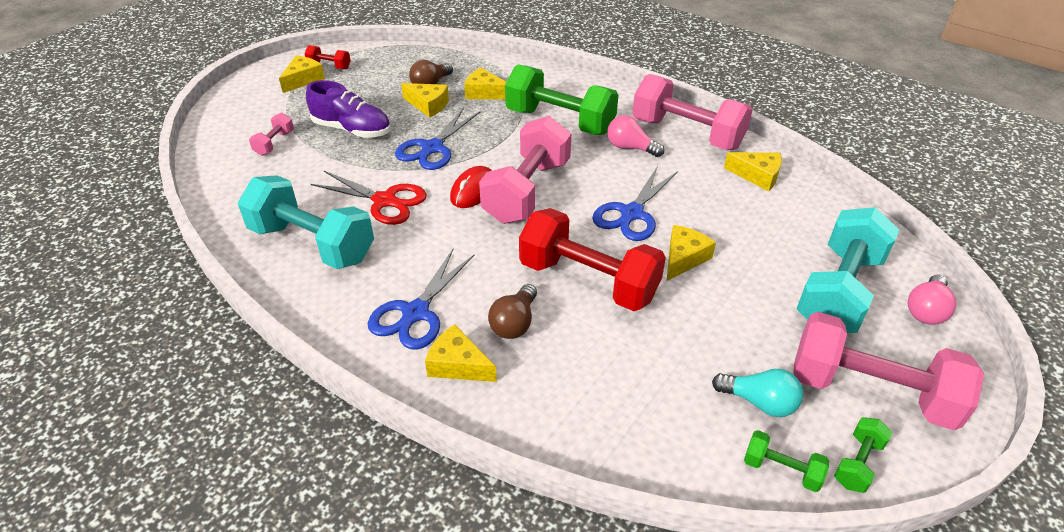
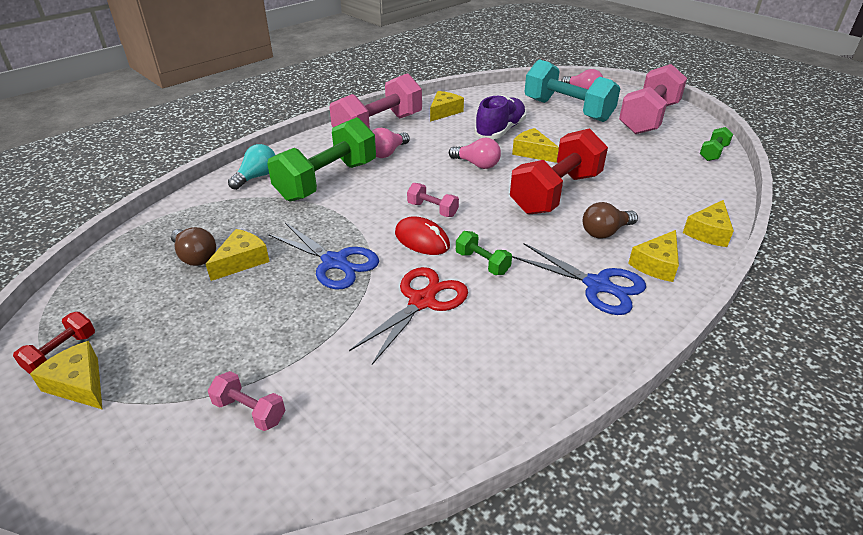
camera: 80 degrees left, 5 degrees down
turquoise dumbbell [238,175,374,269] -> none
purple shoe [306,80,391,138] -> purple shoe moved to [474,95,526,139]
yellow cheese [464,68,506,100] -> yellow cheese moved to [683,200,734,247]
pink dumbbell [479,116,571,224] -> pink dumbbell [407,183,459,217], size x0.44
brown light bulb [488,284,537,339] -> brown light bulb turned 120 degrees clockwise [583,202,638,238]
blue scissors [592,166,678,241] -> pink light bulb [449,138,501,169]
turquoise light bulb [712,369,803,417] -> turquoise light bulb moved to [228,144,275,190]
green dumbbell [834,417,892,493] -> green dumbbell moved to [456,231,512,275]

